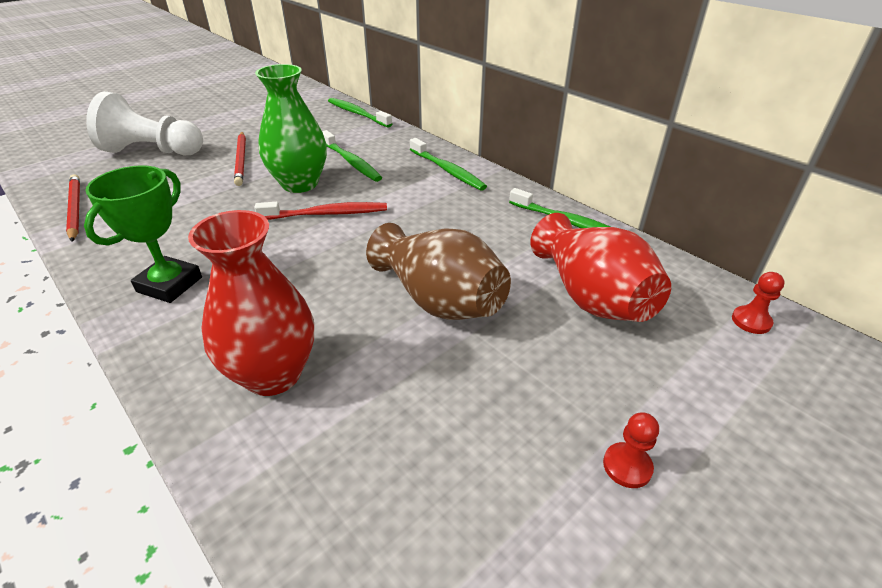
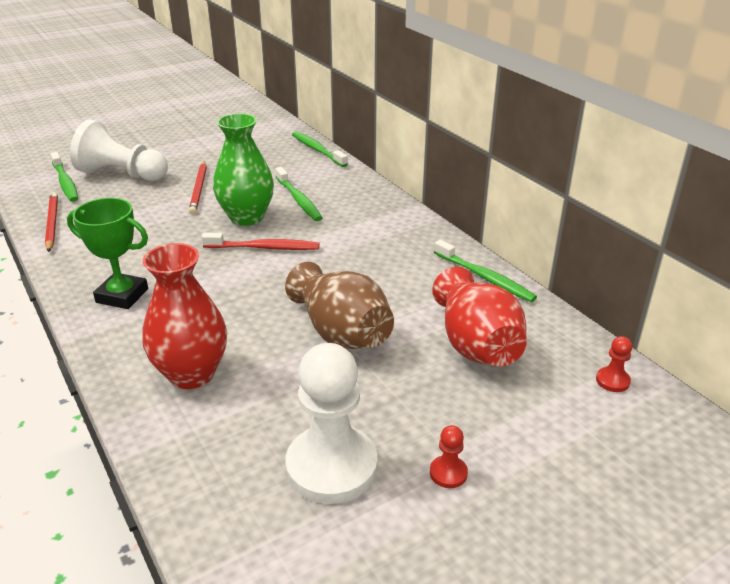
camera: 10 degrees right, 5 degrees down
green trophy [84,165,202,303] -> green trophy turned 75 degrees clockwise [67,198,148,309]
green toothbrush [410,138,487,191] -> green toothbrush moved to [50,152,78,202]
none -> white pawn [285,343,378,504]

